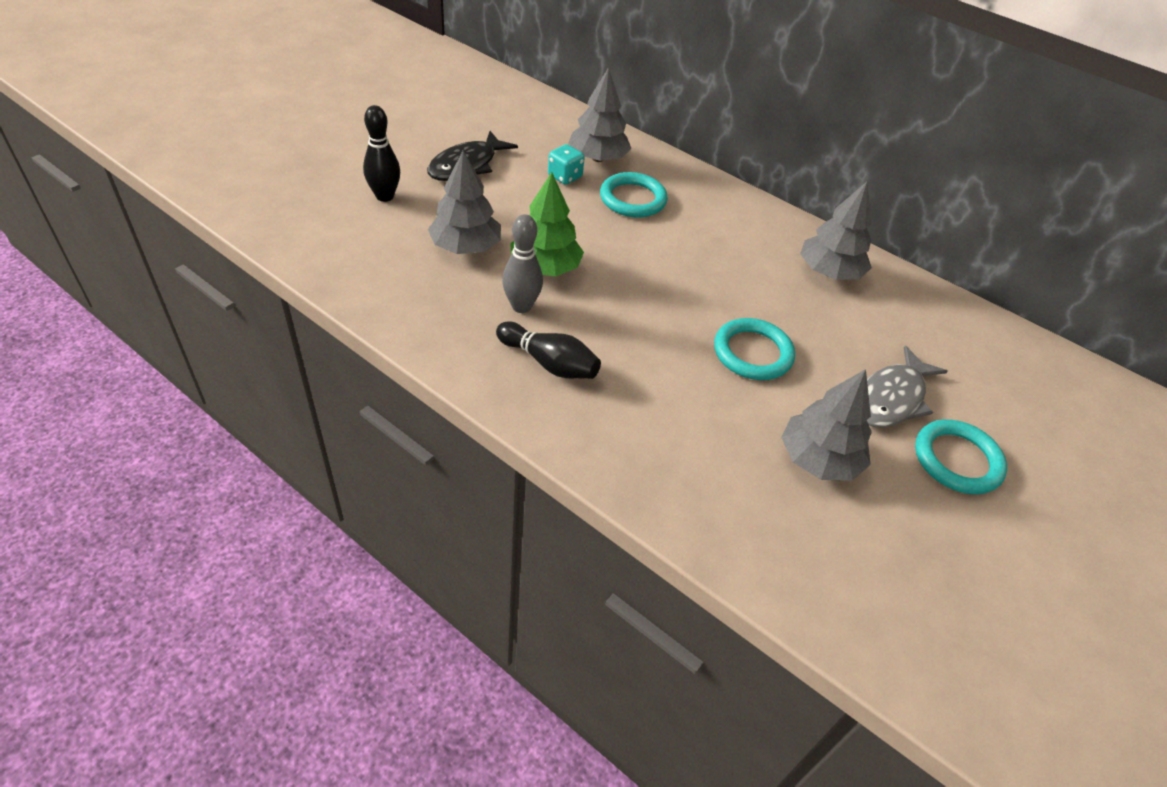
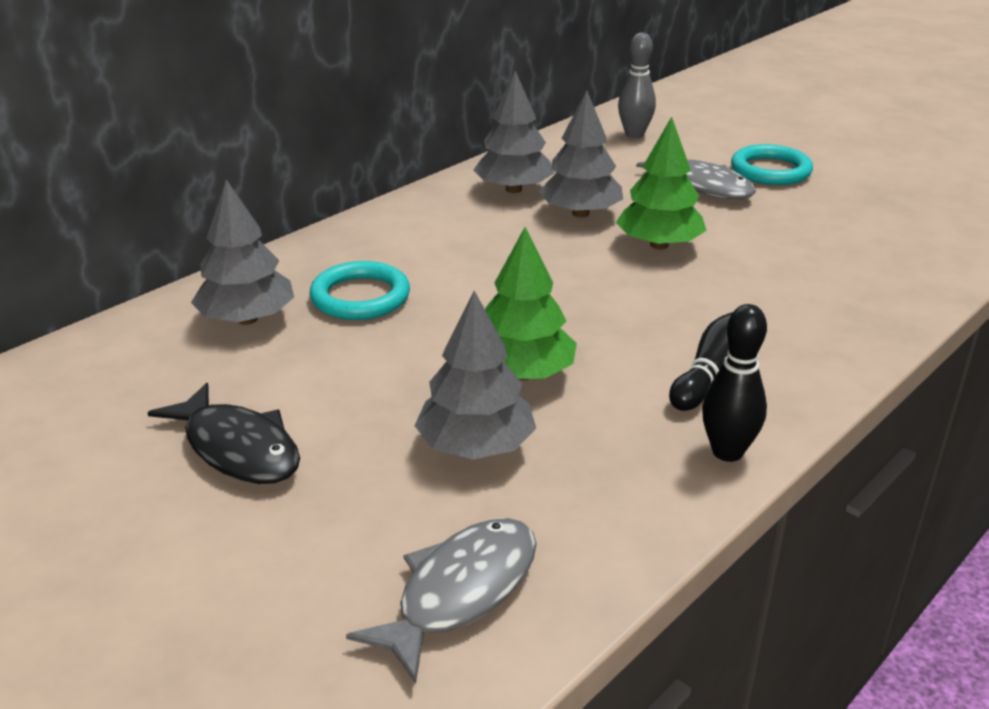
camera: 80 degrees left, 15 degrees down
black bowling pin [363,105,400,202] -> black bowling pin moved to [702,304,767,462]
grey bowling pin [502,214,543,313] -> grey bowling pin moved to [618,33,656,138]
turquoise dice [548,144,585,185] -> none
turquoise ring [714,318,795,380] -> green tree [616,117,707,249]
grey tree [781,369,872,481] -> grey tree moved to [539,91,623,217]
none -> grey fish [346,518,536,684]

